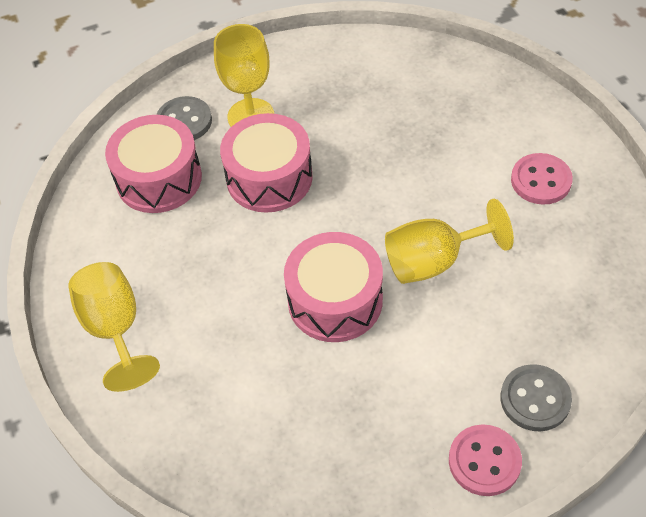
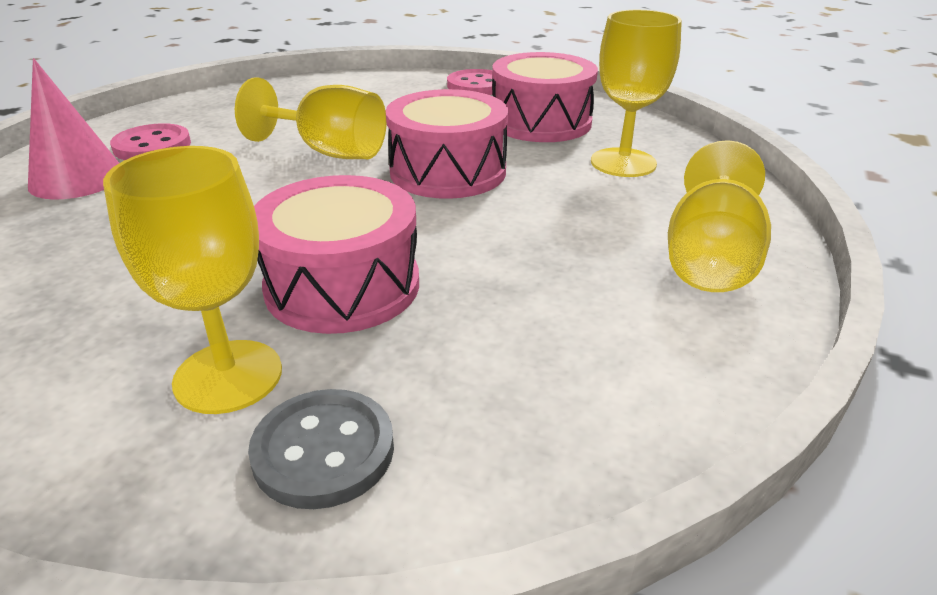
camera: 140 degrees left, 20 degrees down
pink drum [105,115,202,213] -> pink drum moved to [492,52,598,142]
grey button [500,364,572,431] -> none
none -> pink cone [28,58,119,200]
none -> yellow goblet [591,10,682,177]

